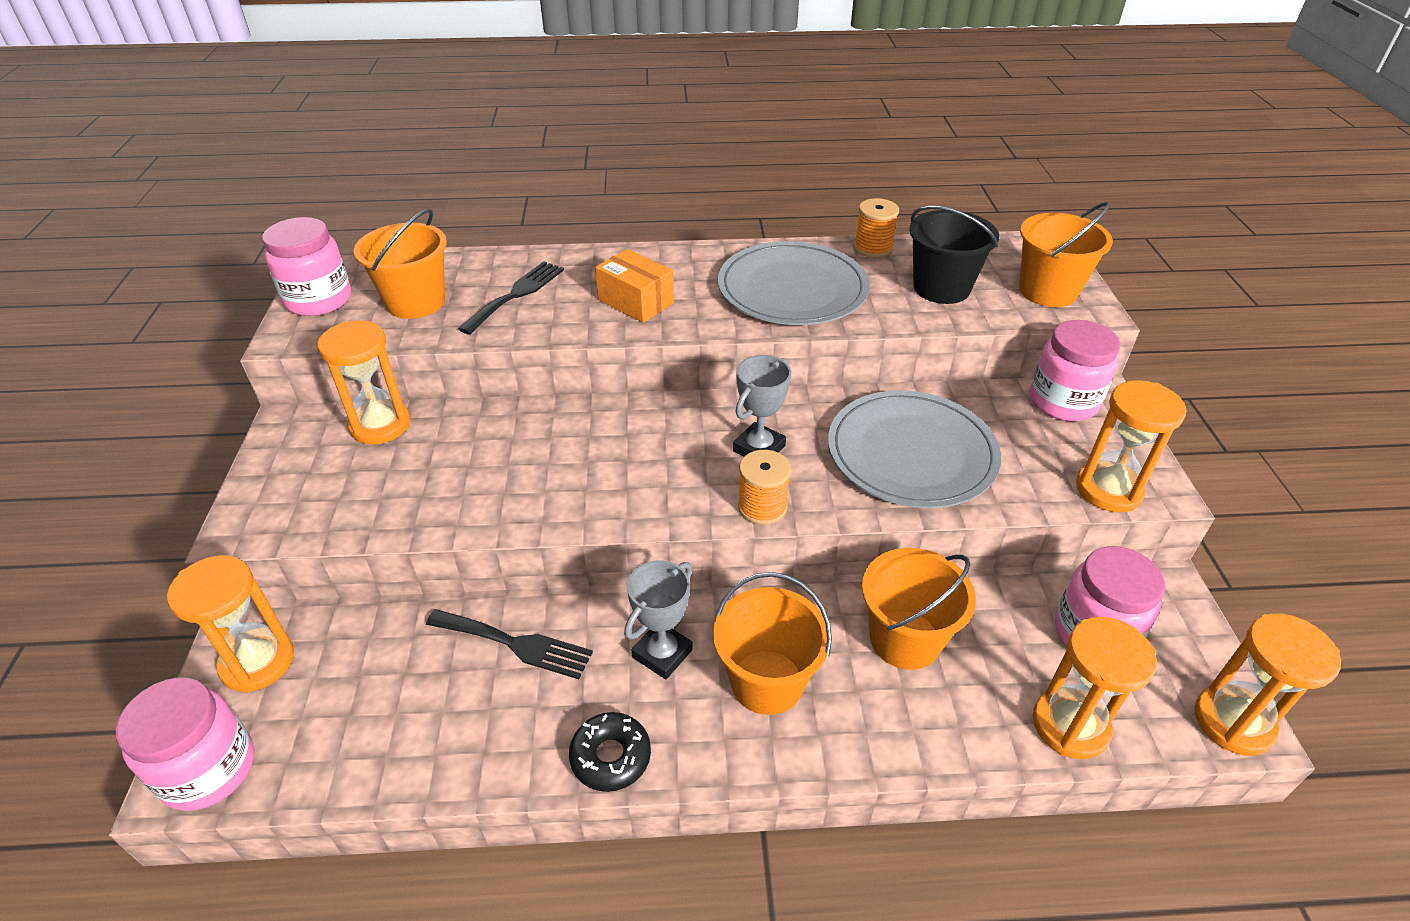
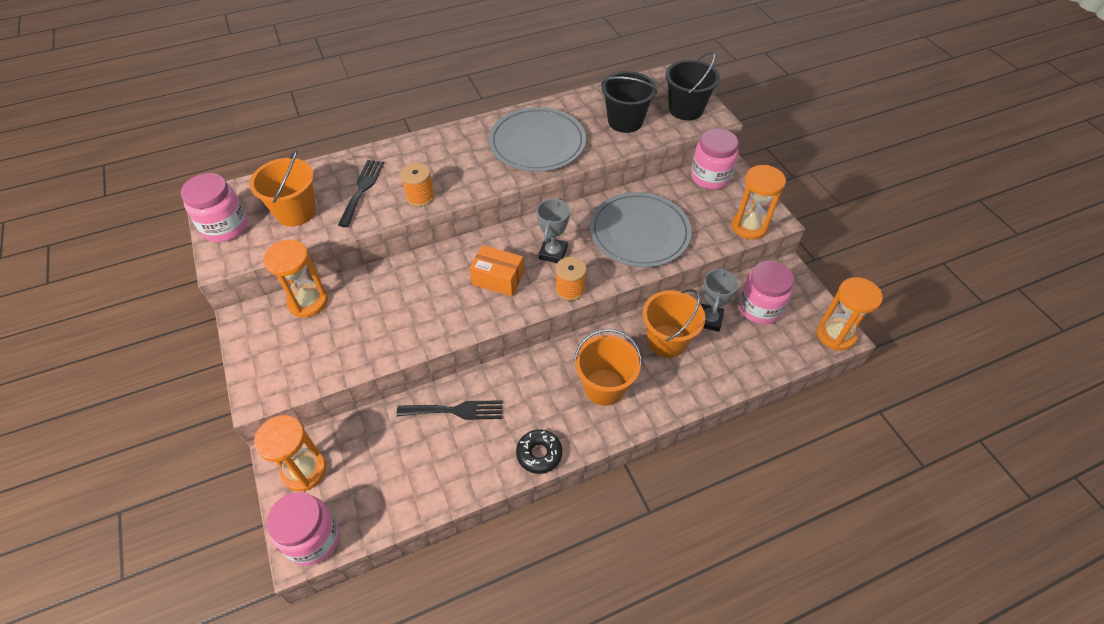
camera: 20 degrees left, 10 degrees up
orange box [595,249,674,323] -> orange box moved to [470,245,524,296]
grey trophy [624,560,693,680] -> grey trophy moved to [701,267,738,332]
orange spool [854,198,899,258] -> orange spool moved to [400,163,435,207]
orange bucket [1019,202,1113,307] -> black bucket [665,52,720,120]
orange hourglass [1033,617,1157,759] -> none

